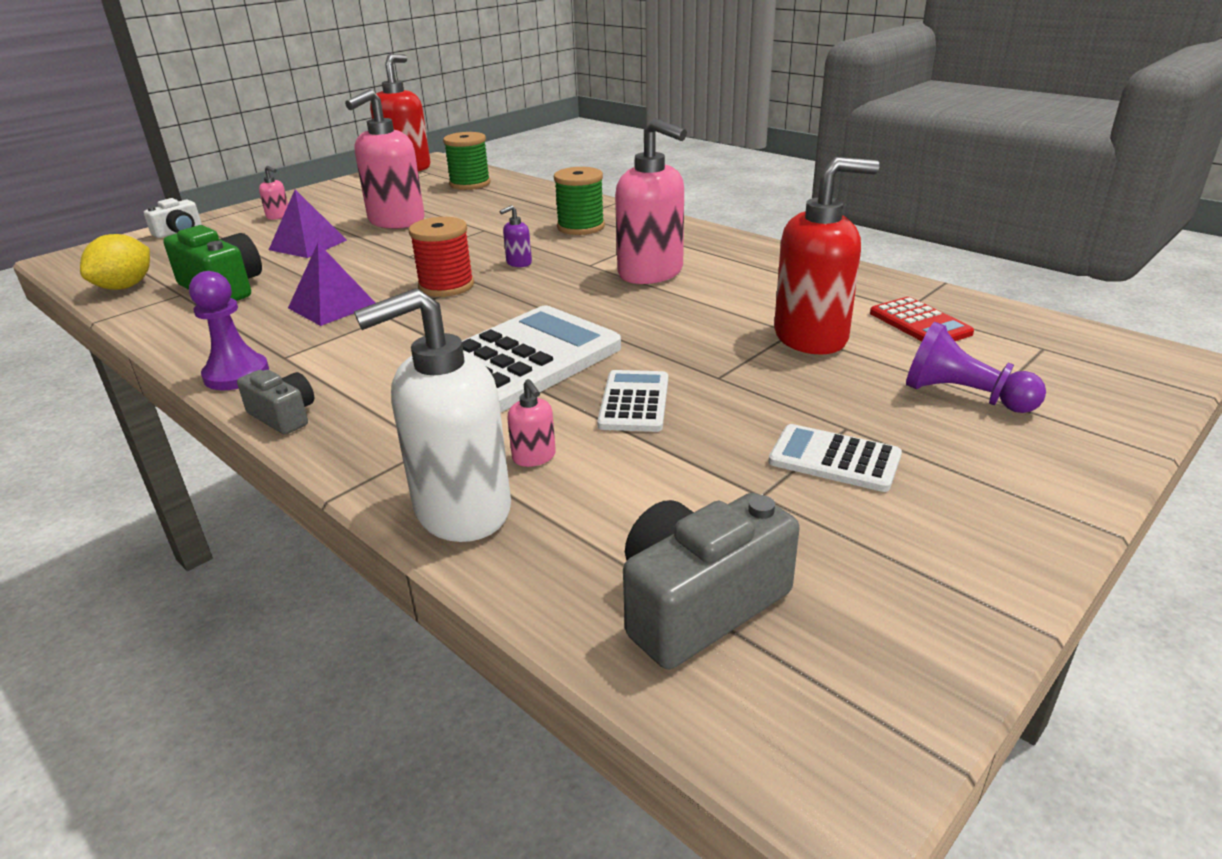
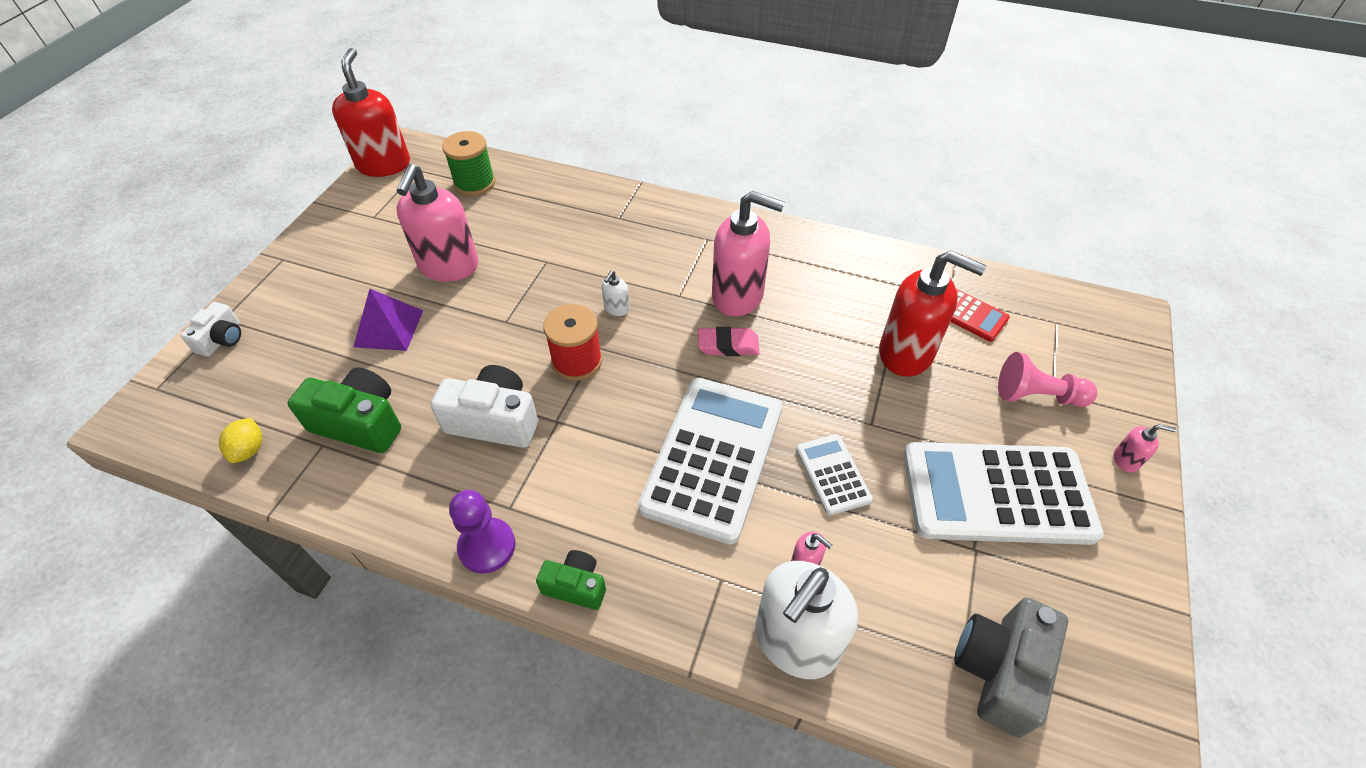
camera: 25 degrees left, 20 degrees up
yellow lemon [80,234,150,290] -> yellow lemon [219,418,262,463], size x0.66
grey camera [237,370,314,435] -> green camera [536,550,606,610]
pink soap dispenser [259,166,288,220] -> pink soap dispenser moved to [1113,424,1176,472]
purple pyramid [288,243,375,326] -> white camera [431,365,538,448]
purple soap dispenser [499,205,532,267] -> white soap dispenser [602,270,630,316]
green spool [554,167,605,235] -> none
white calculator [768,424,902,492] -> white calculator [903,442,1104,545], size x2.10
red soap dispenser [774,157,879,355] -> red soap dispenser turned 60 degrees clockwise [879,251,986,377]
purple pawn [906,322,1046,413] -> pink pawn [998,352,1097,407]
none -> pink eraser [698,327,759,356]

